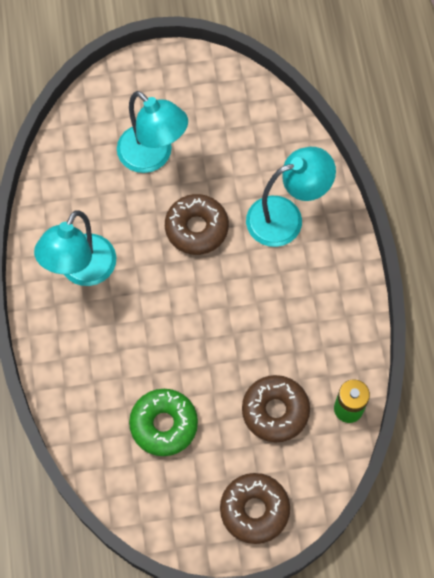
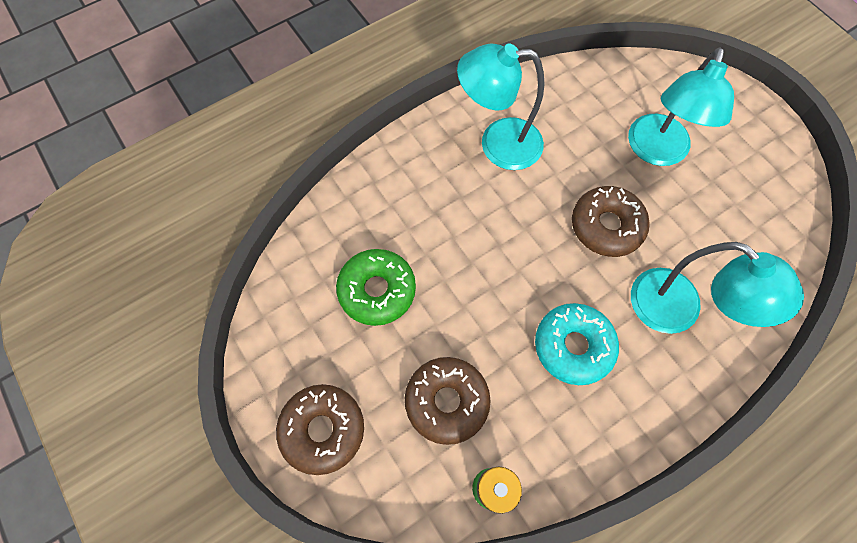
camera: 65 degrees right, 0 degrees up
none -> turquoise donut [535,303,619,385]

